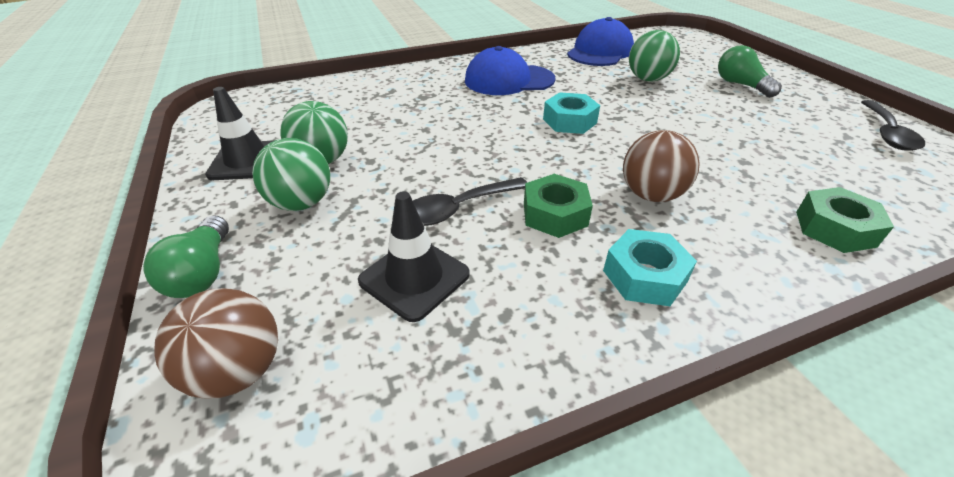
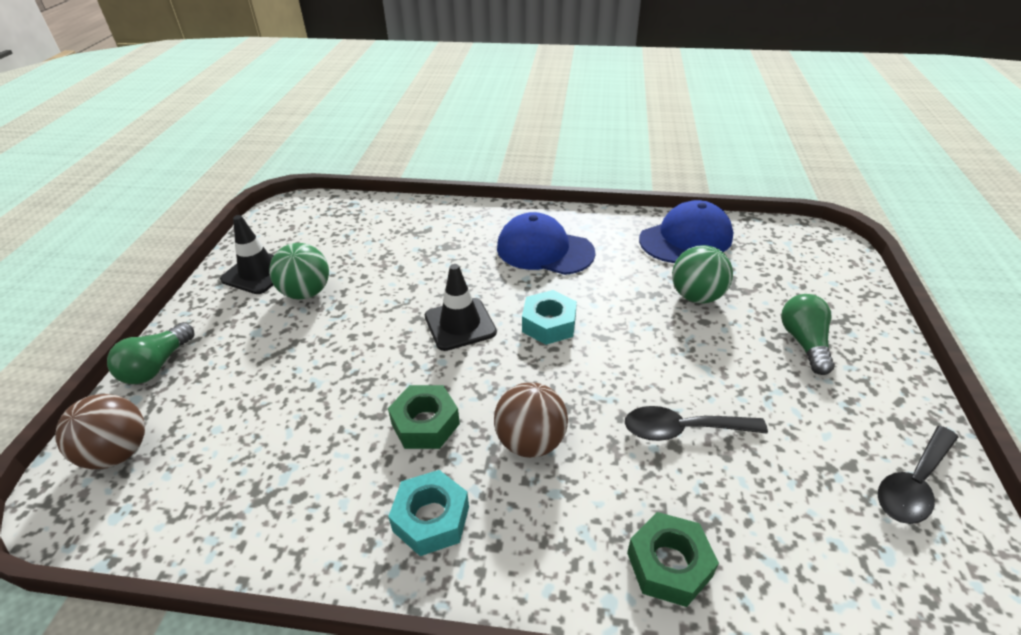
camera: 30 degrees right, 0 degrees up
green ball [252,138,330,211] -> none
black traffic cone [358,191,470,322] -> black traffic cone moved to [425,264,497,351]
black spoon [413,177,528,226] -> black spoon moved to [625,406,768,441]

